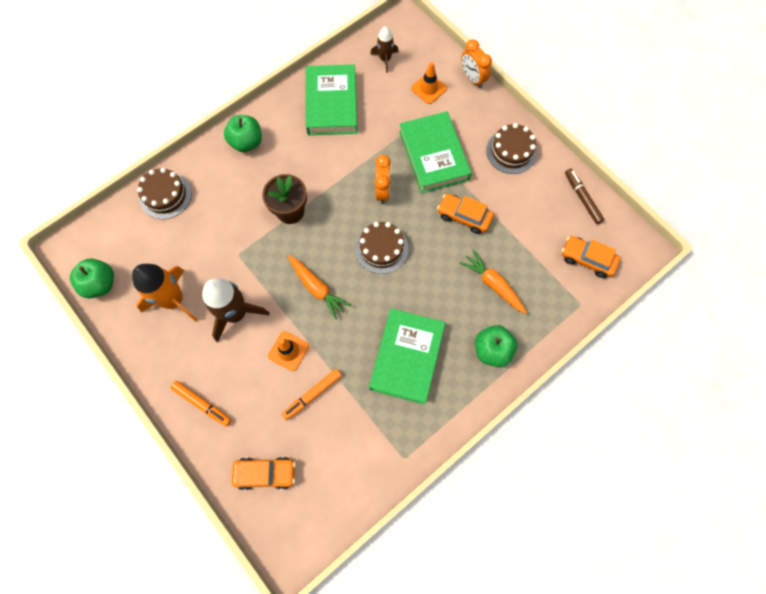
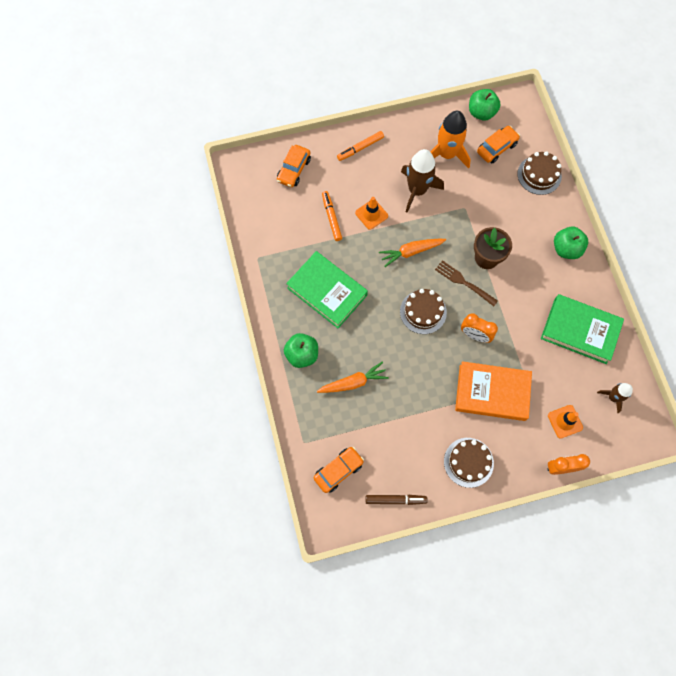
camera: 115 degrees right, 0 degrees up
green book [399,111,472,193] -> orange book [455,361,532,421]
orange car [437,194,494,234] -> orange car moved to [477,126,520,163]
none -> brown fork [435,260,498,306]

